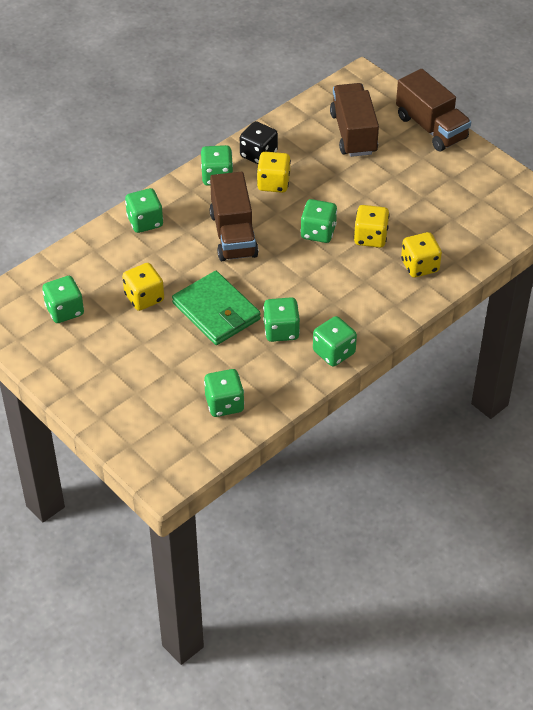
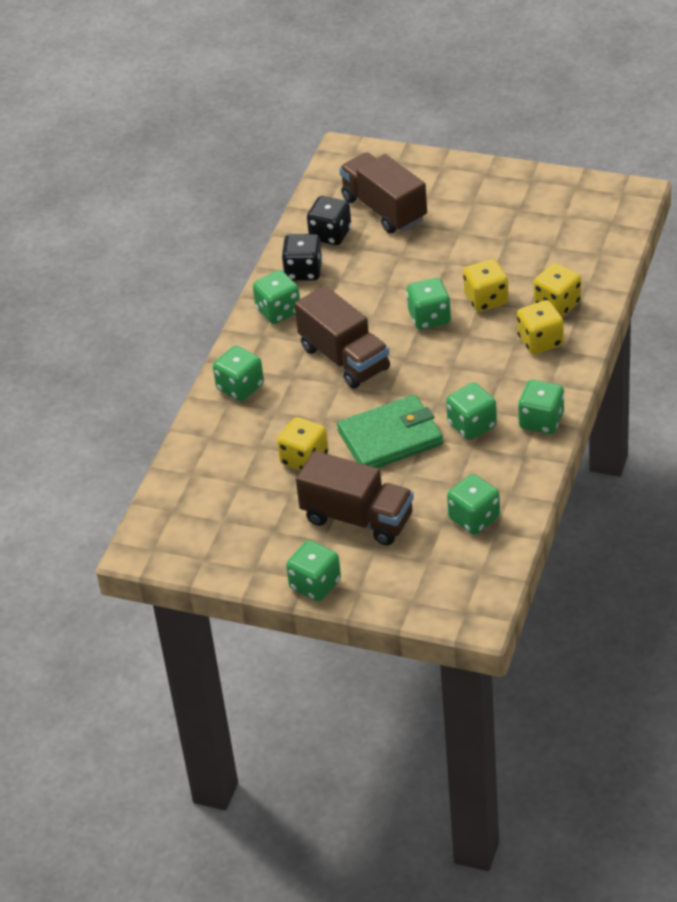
camera: 25 degrees left, 5 degrees down
green dice [42,276,84,323] -> green dice moved to [286,540,341,601]
green wallet [172,271,261,345] -> green wallet turned 45 degrees counterclockwise [337,395,443,468]
yellow dice [257,152,291,193] -> yellow dice moved to [517,300,564,354]
brown truck [396,69,471,151] -> brown truck moved to [296,451,414,545]
none -> black dice [307,196,351,245]

